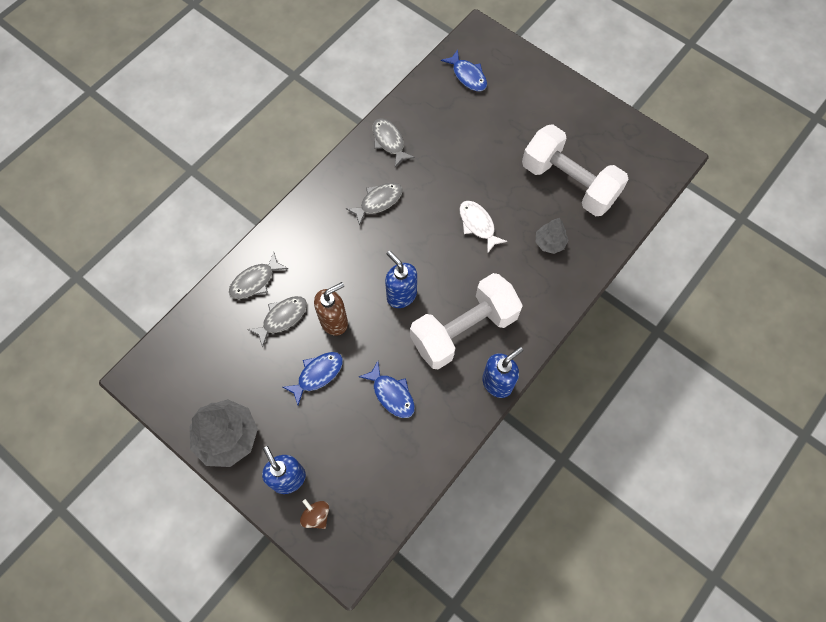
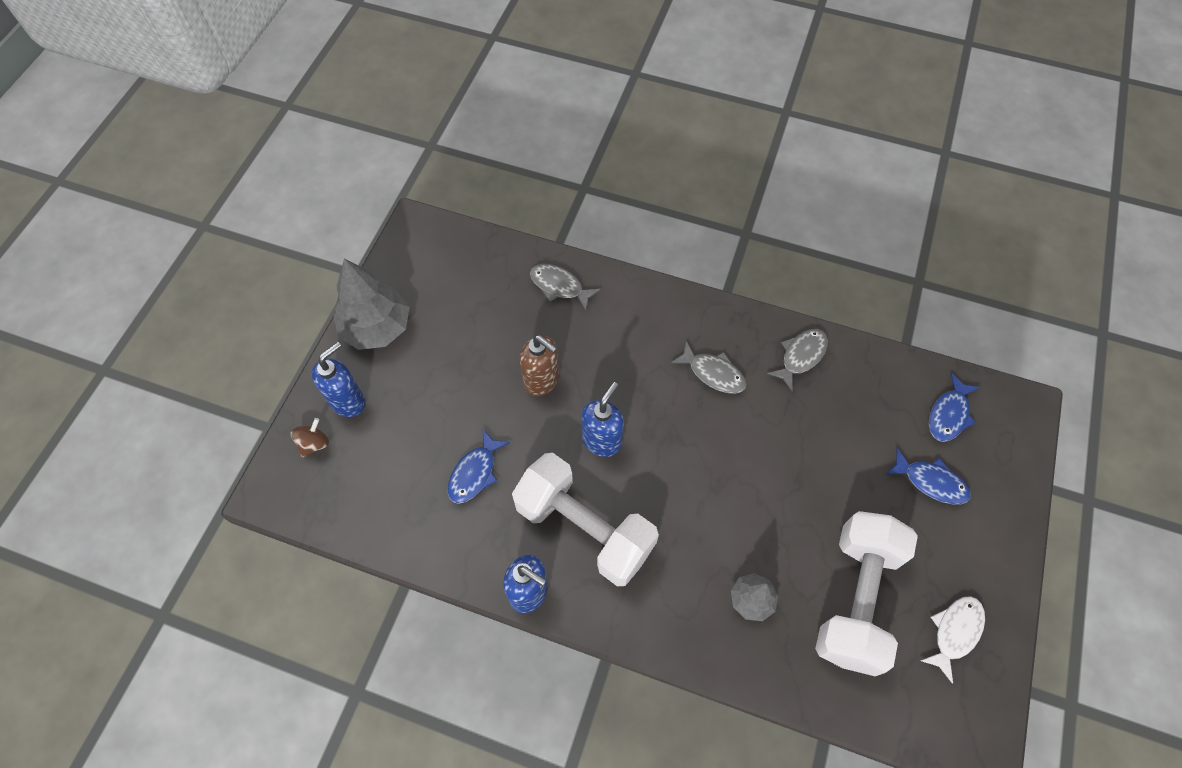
camera: 70 degrees right, 5 degrees down
grey fish [247,296,307,348] -> none
blue fish [283,352,343,405] -> blue fish moved to [886,448,971,505]
white fish [459,201,507,254] -> white fish moved to [920,596,985,684]

